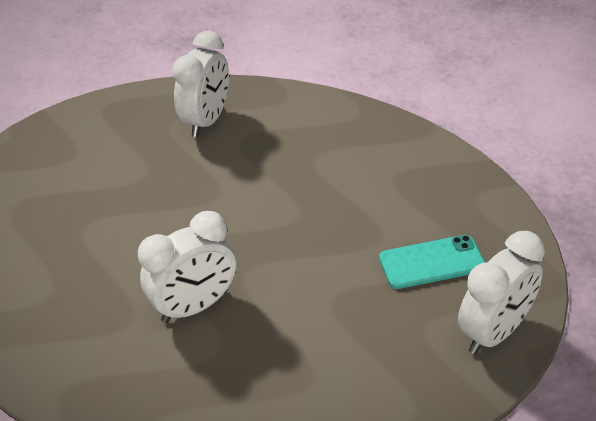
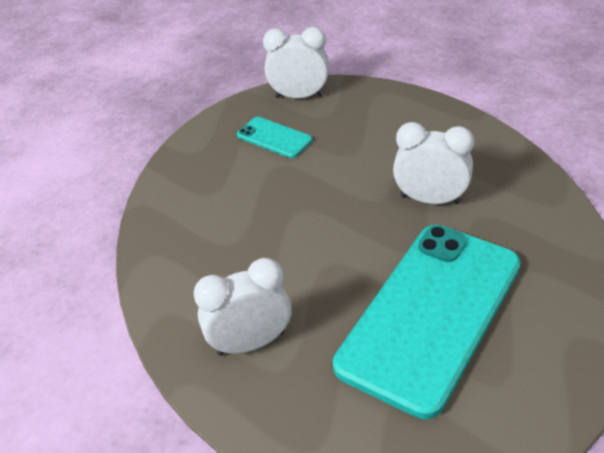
camera: 130 degrees left, 0 degrees up
none -> turquoise phone [333,225,521,419]

